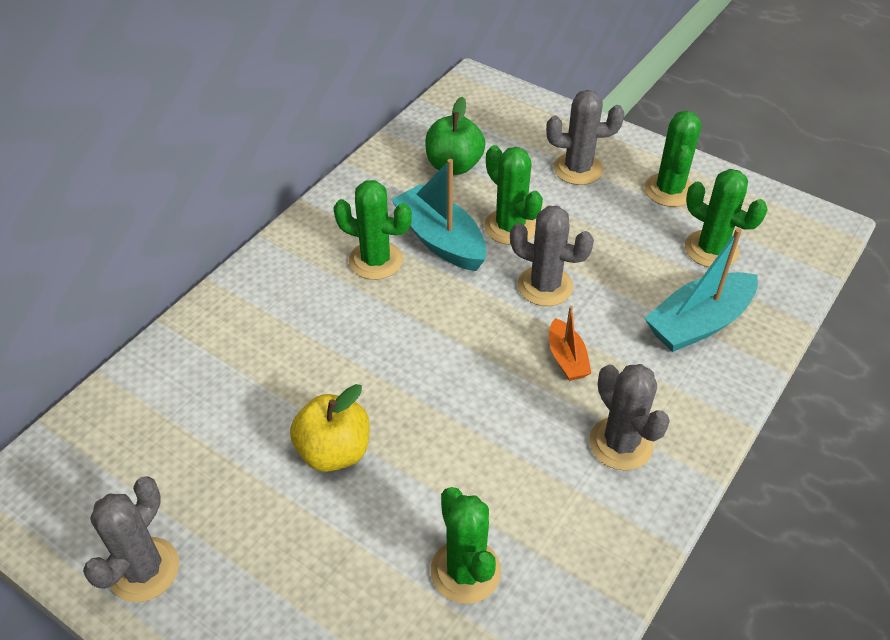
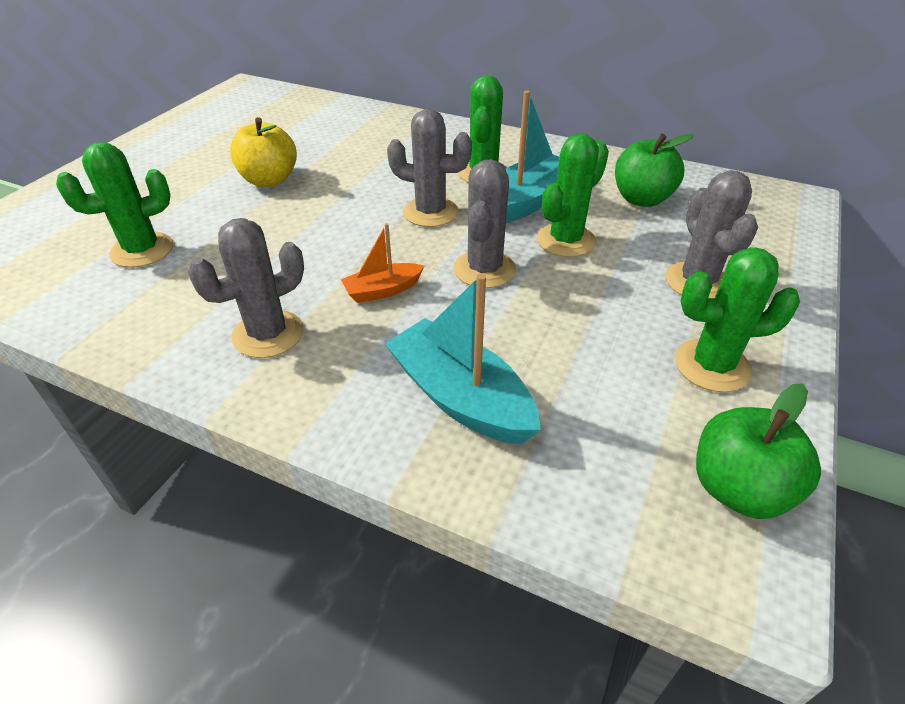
camera: 80 degrees right, 5 degrees down
grey cactus [83,476,179,602] -> grey cactus moved to [387,109,472,227]
green cactus [685,169,767,267] -> none
none -> green apple [696,383,821,519]

